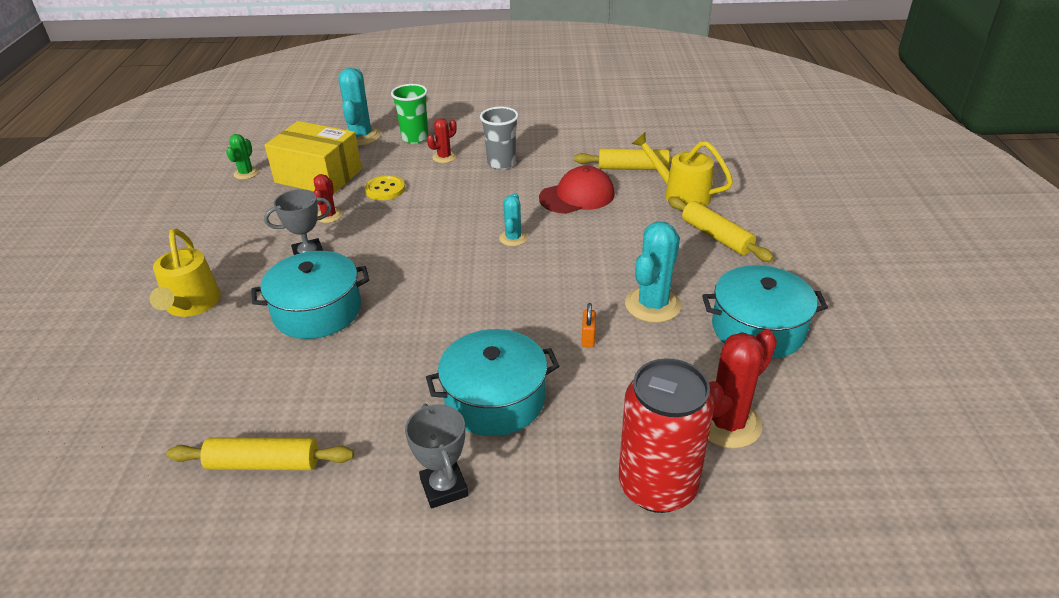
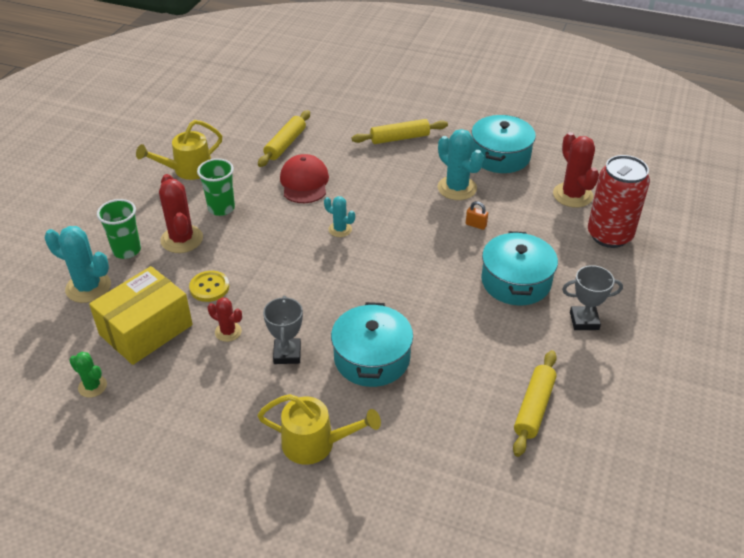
camera: 70 degrees left, 5 degrees up
red cactus [427,118,457,163] -> red cactus [159,174,203,253], size x1.76
grey cup [480,106,519,169] -> green cup [197,158,235,216]
yellow watering can [632,133,733,206] -> yellow watering can moved to [136,120,222,180]

